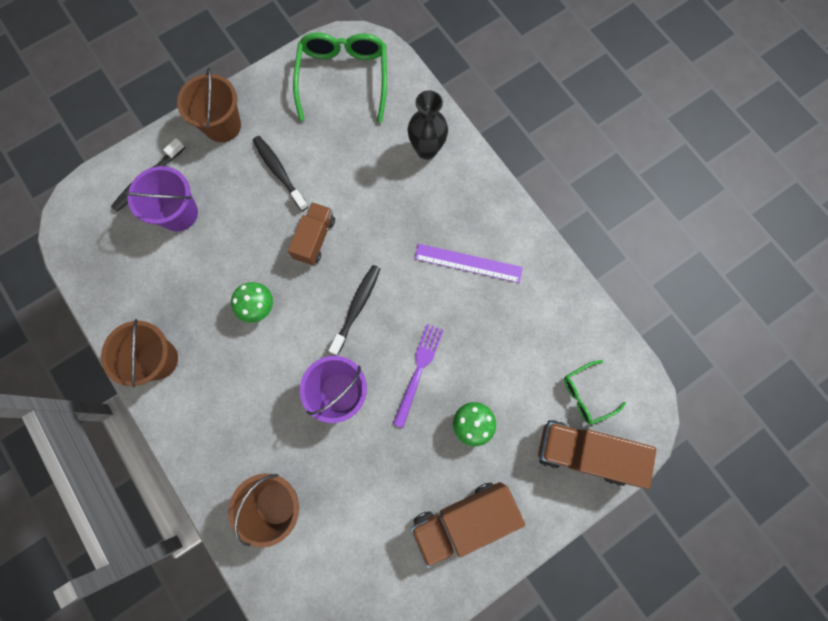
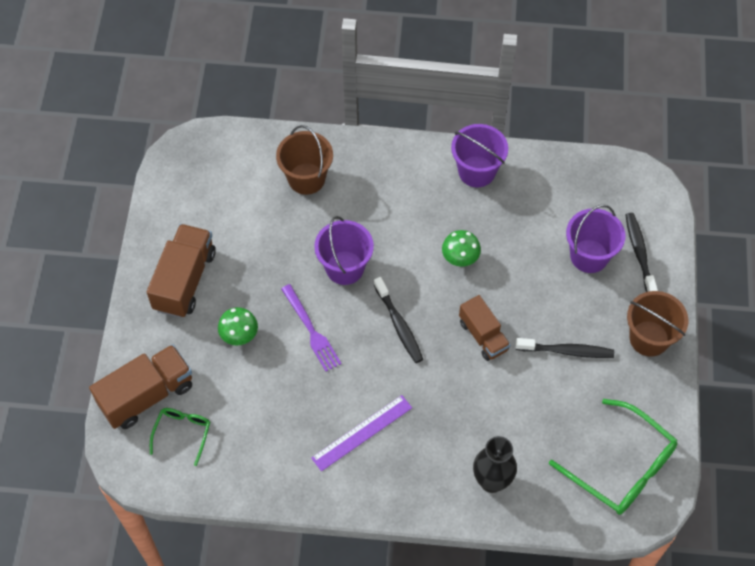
camera: 130 degrees right, 15 degrees down
brown bucket [101,319,178,388] -> purple bucket [451,124,508,187]

